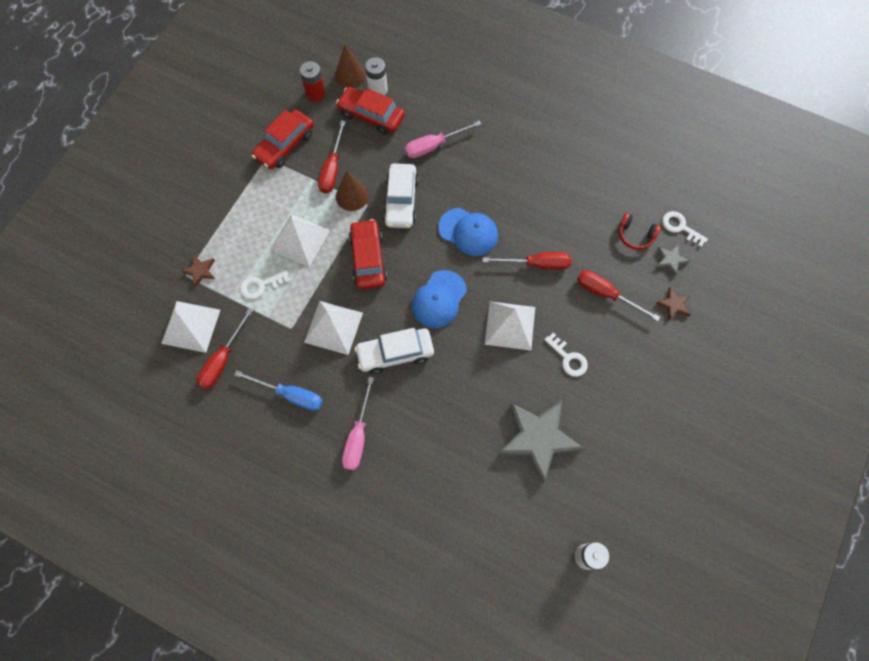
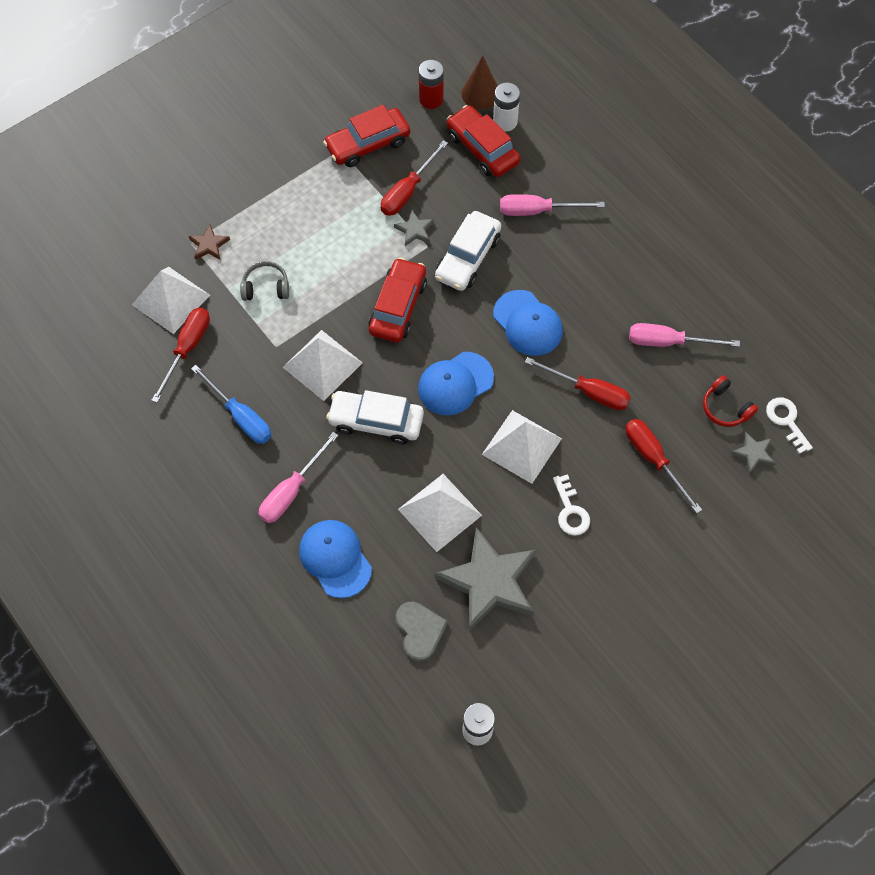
camera: 25 degrees right, 5 degrees down
red screwdriver [197,308,253,390] -> red screwdriver turned 150 degrees clockwise [151,308,210,403]
white key [240,271,290,299] -> grey headphones [240,261,289,301]
white pyramid [270,214,330,267] -> white pyramid moved to [398,474,482,552]
brown cone [336,170,369,211] -> grey star [394,210,434,246]
brown star [656,287,690,321] -> none
none -> blue cap [299,520,372,598]
none -> grey heart [396,602,448,661]
none -> pink screwdriver [629,323,740,347]

